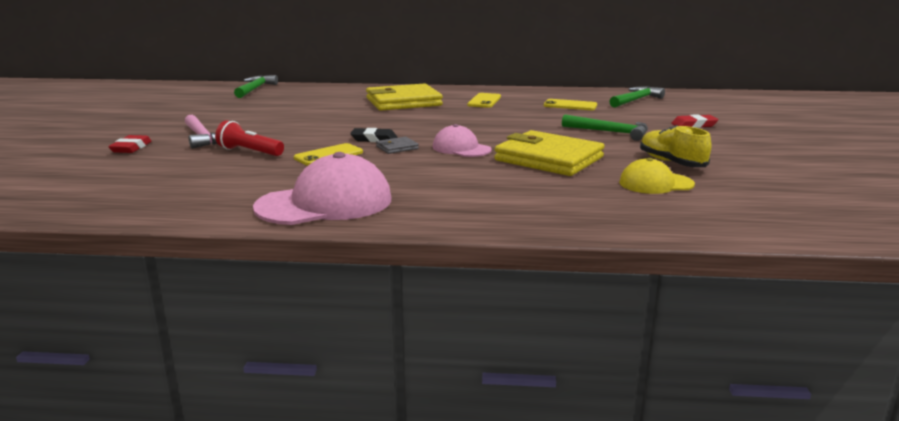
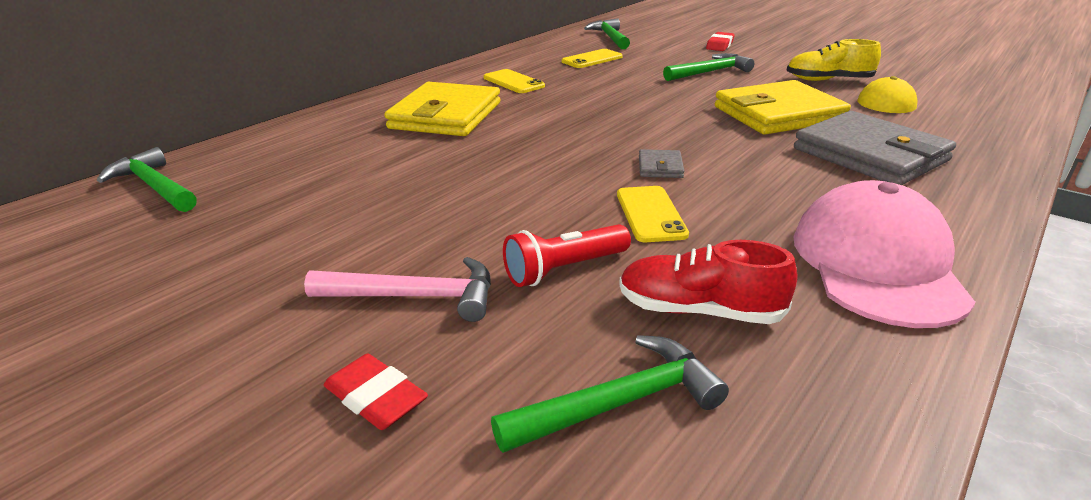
camera: 55 degrees left, 10 degrees up
black eraser [350,128,397,142] -> none
pink cap [432,124,492,157] -> none
none -> green hammer [491,335,729,453]
none -> red shoe [619,240,797,324]
none -> grey wallet [794,111,956,185]

